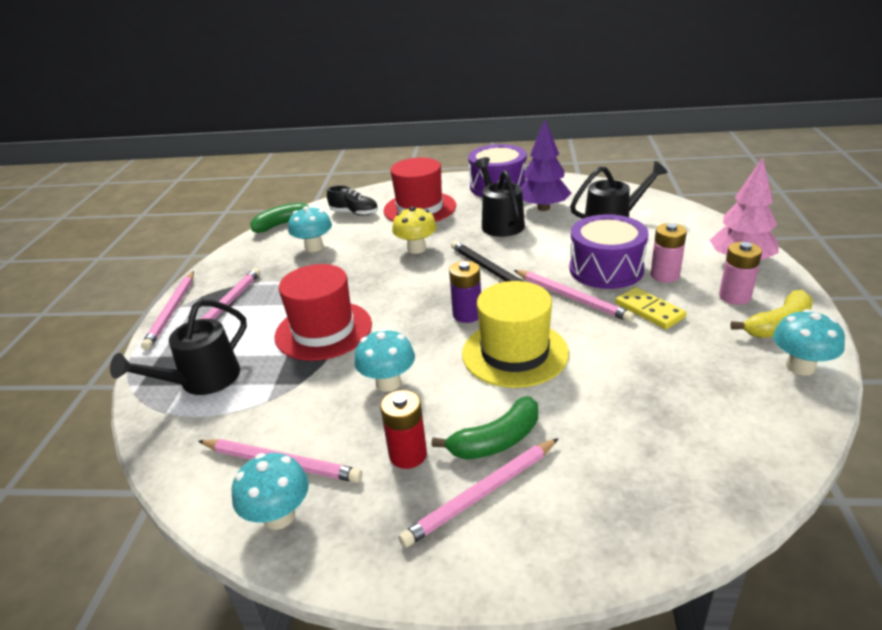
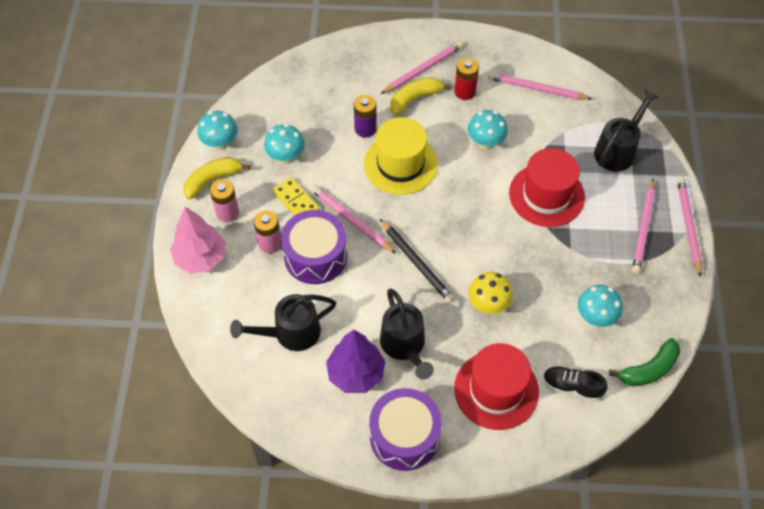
camera: 175 degrees right, 25 degrees up
turquoise mushroom [232,453,309,530] -> turquoise mushroom moved to [264,124,305,164]
green banana [432,396,538,460] -> yellow banana [390,77,452,115]
purple battery [449,261,481,323] -> purple battery moved to [354,95,377,137]

